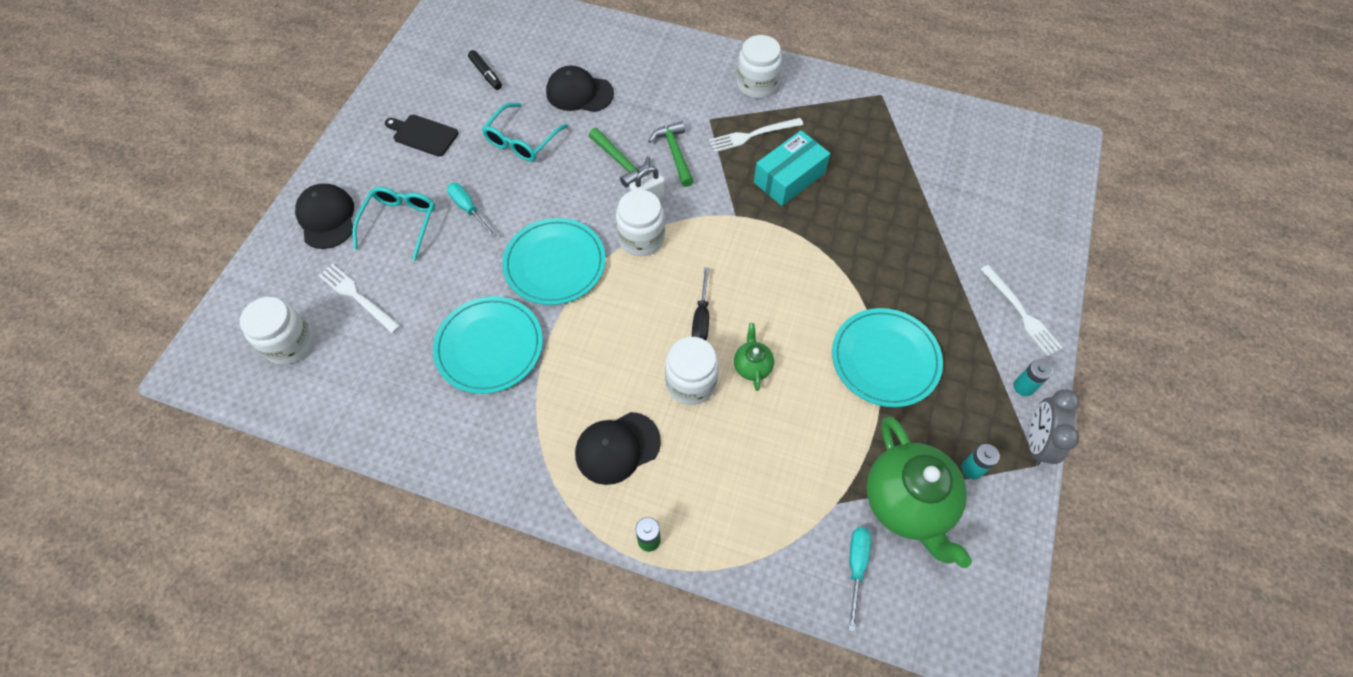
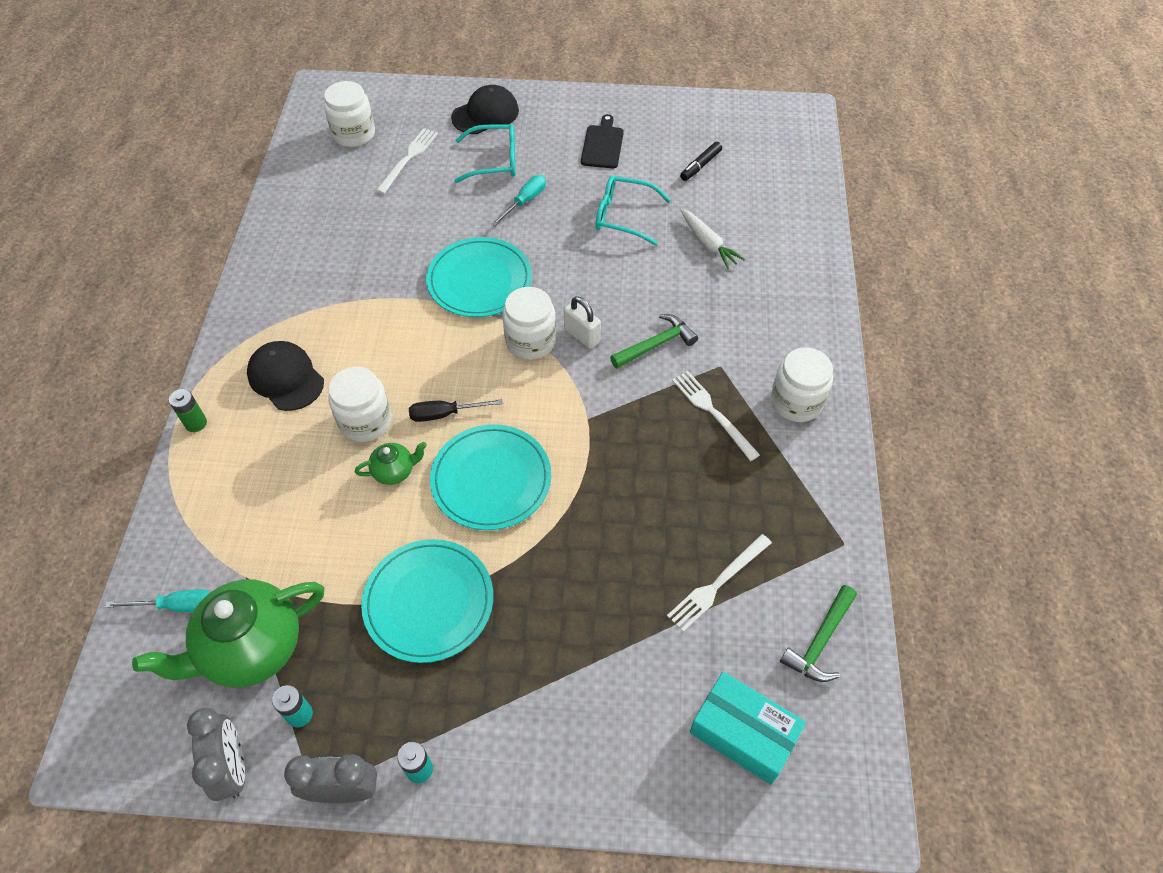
camera: 75 degrees right, 5 degrees down
turquoise plate [433,296,543,394] -> turquoise plate moved to [430,424,551,530]
black cap [546,65,614,112] -> white carrot [680,209,745,269]
green hammer [589,128,650,188] -> green hammer moved to [780,585,857,682]
turquoise box [754,130,830,206] -> turquoise box moved to [690,672,806,785]
white fork [980,265,1063,357] -> white fork moved to [667,534,772,632]
none -> grey clock [187,708,245,801]

